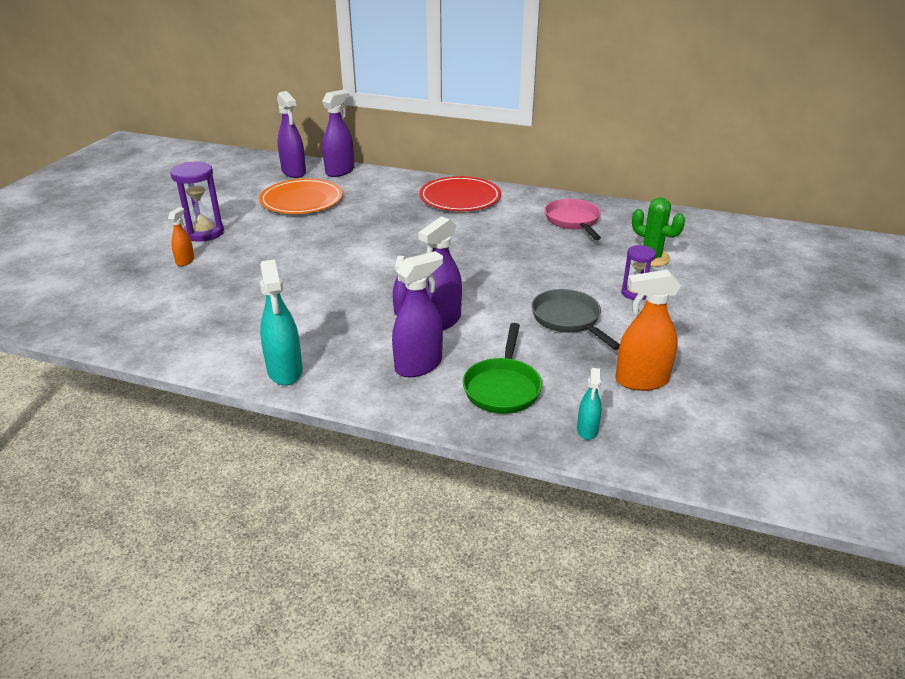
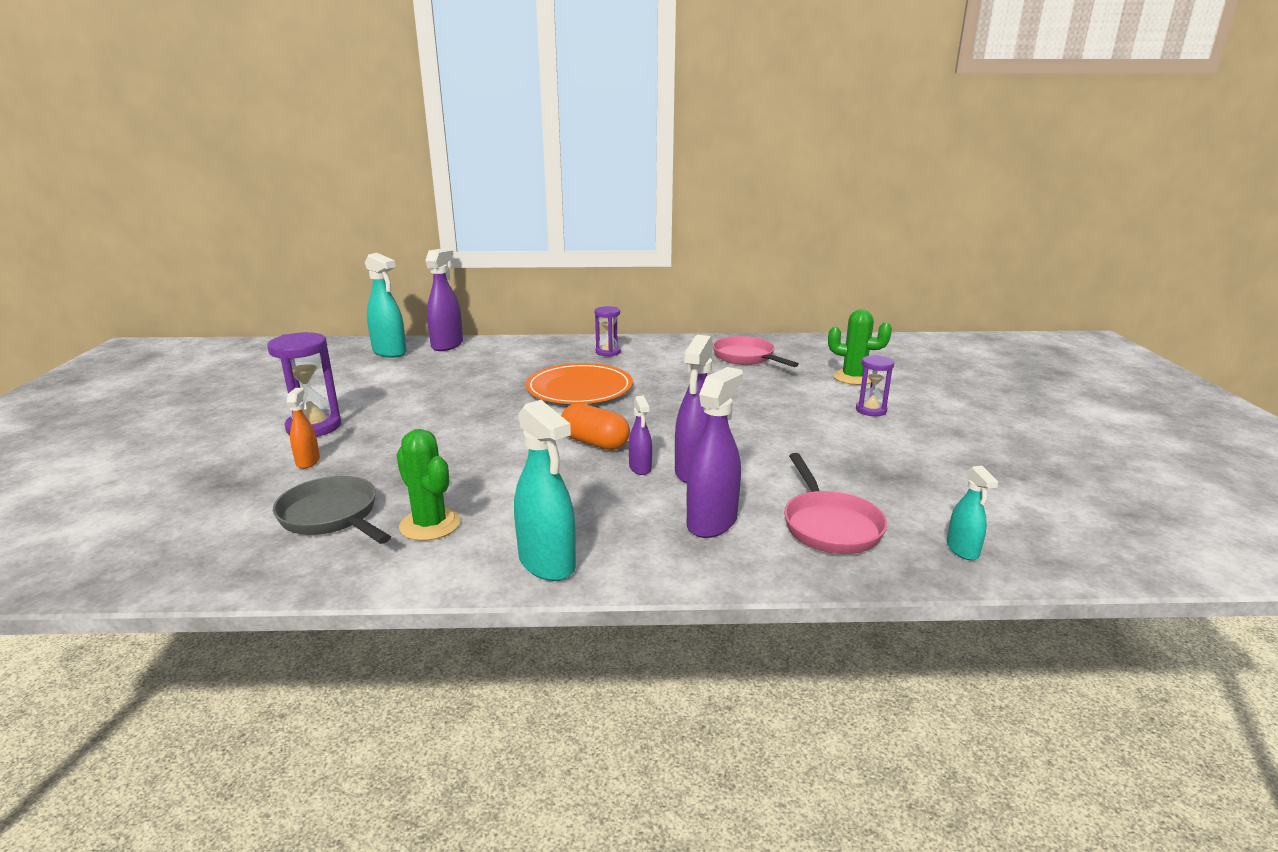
camera: 20 degrees left, 10 degrees down
orange plate [259,178,343,214] -> orange plate moved to [525,363,633,404]
purple spray bottle [277,91,306,178] -> turquoise spray bottle [365,253,407,358]
red plate [419,176,501,211] -> purple hourglass [595,306,621,357]
green pan [463,323,542,414] -> pink pan [784,453,887,554]
grey pan [532,289,620,350] -> grey pan moved to [273,476,391,544]
orange spray bottle [615,270,681,391] -> none
none -> green cactus [396,429,461,541]
none -> orange capsule [561,403,630,450]

